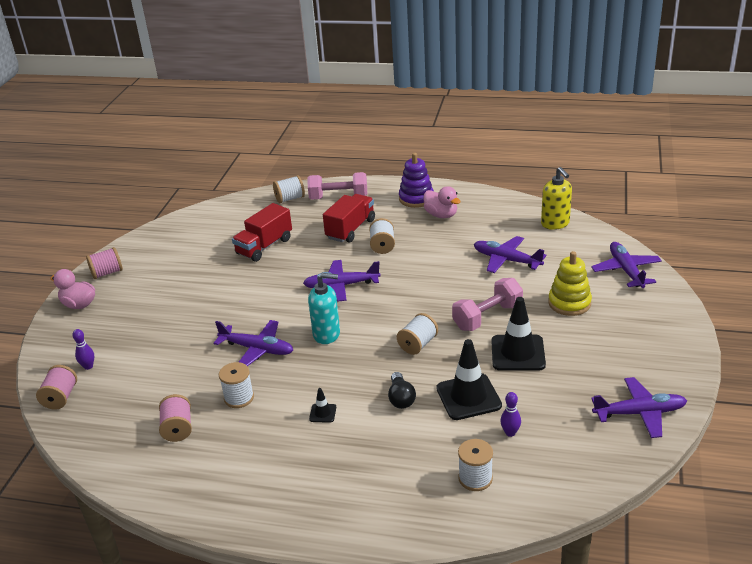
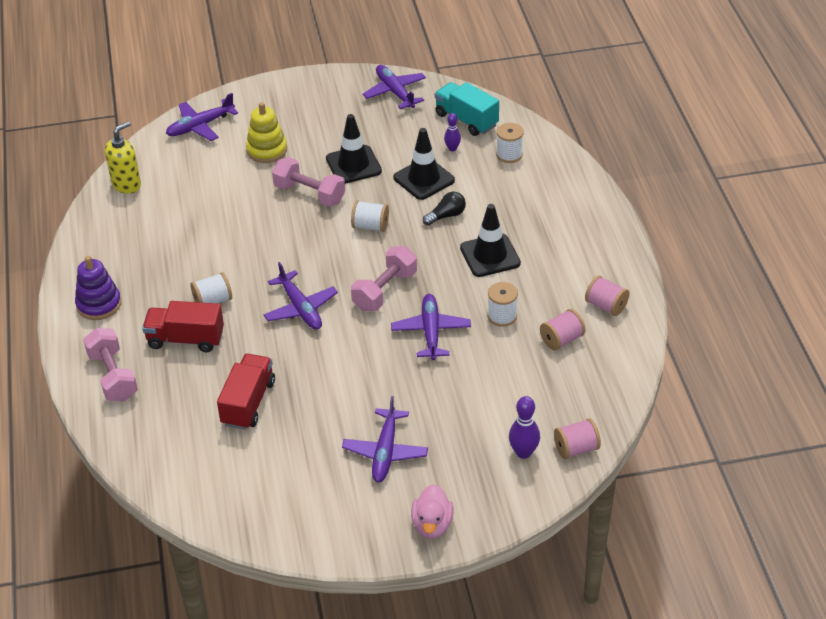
camera: 115 degrees left, 10 degrees up
purple bowling pin [72,329,94,370] -> purple bowling pin [509,396,540,459], size x1.54
pink spool [86,247,123,279] -> pink spool moved to [585,275,630,316]
red truck [232,203,292,262] -> red truck turned 90 degrees counterclockwise [217,354,275,430]
white spool [273,175,305,203] -> none
turquoise soap dispenser [308,273,340,344] -> pink dumbbell [351,246,417,311]
black traffic cone [309,388,336,423] -> black traffic cone [460,204,521,277], size x2.20
pink duck [424,186,461,218] -> none
purple plane [474,236,546,273] -> purple plane moved to [342,396,428,482]
none -> turquoise truck [435,82,499,136]

